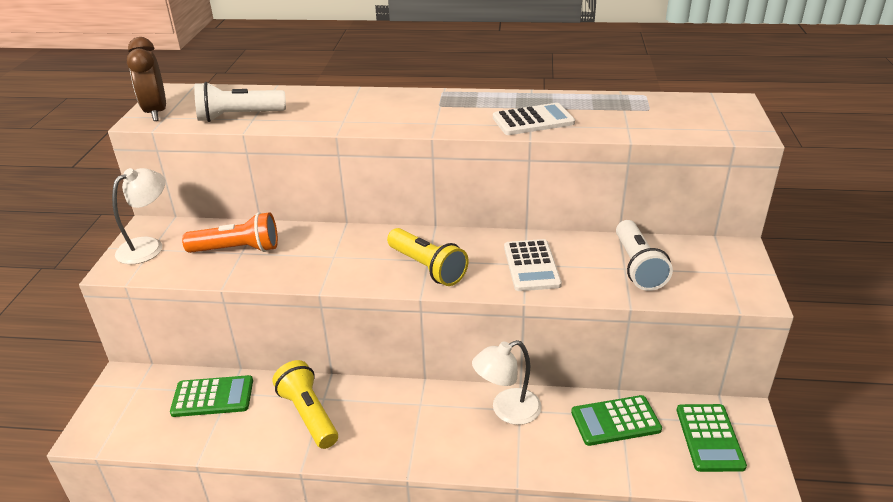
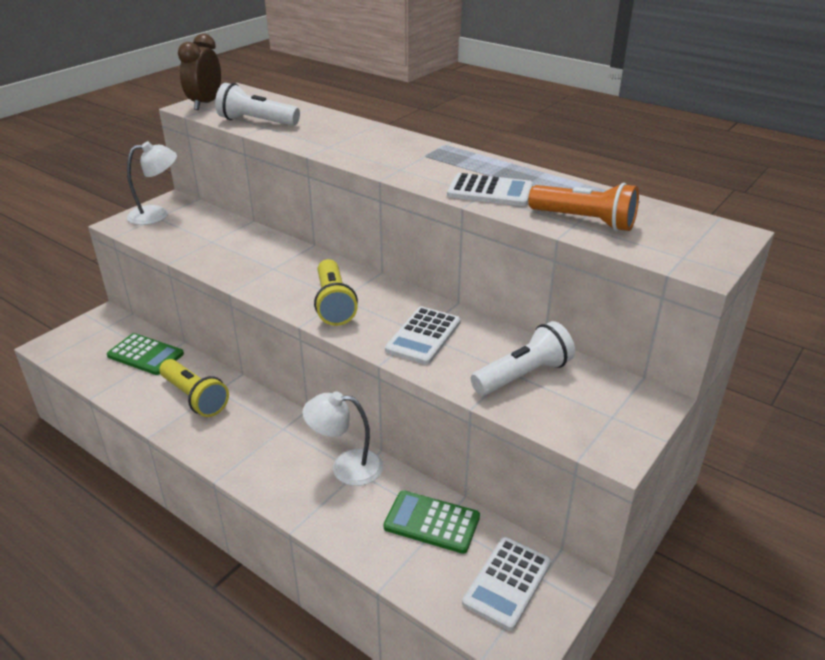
camera: 30 degrees right, 0 degrees up
orange flashlight [182,212,278,253] -> orange flashlight moved to [528,183,639,231]
yellow flashlight [273,360,338,449] -> yellow flashlight turned 135 degrees clockwise [159,359,229,417]
white flashlight [616,220,673,291] -> white flashlight turned 150 degrees counterclockwise [471,321,575,396]
green calculator [677,404,747,472] -> white calculator [462,537,551,631]

